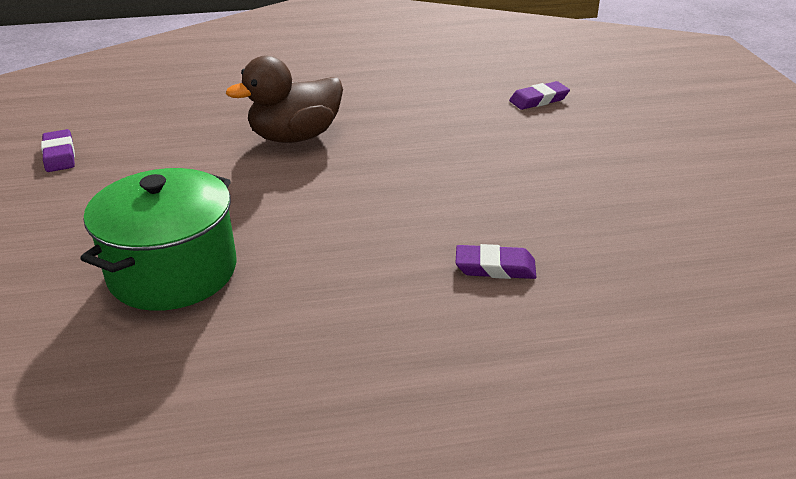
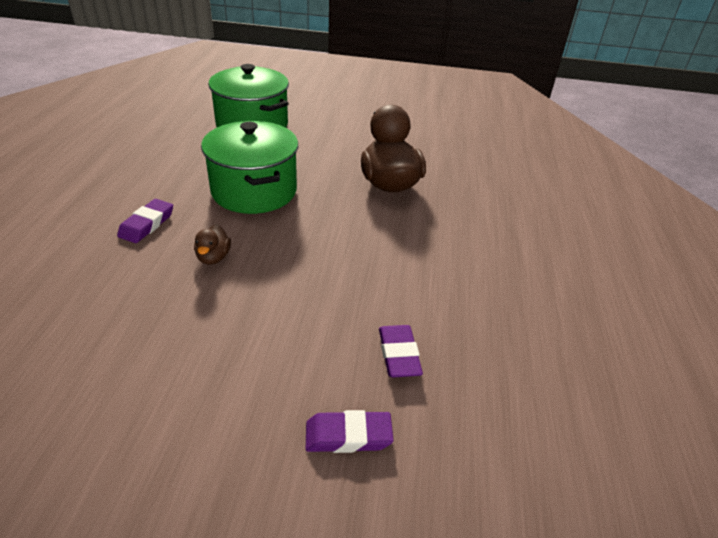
camera: 105 degrees right, 5 degrees up
purple eraser [41,129,75,172] -> purple eraser moved to [306,410,394,453]
none -> brown duck [194,225,231,265]
none -> green pot [201,121,298,214]

